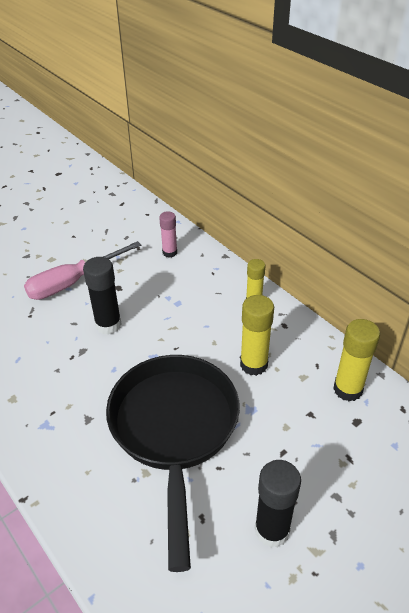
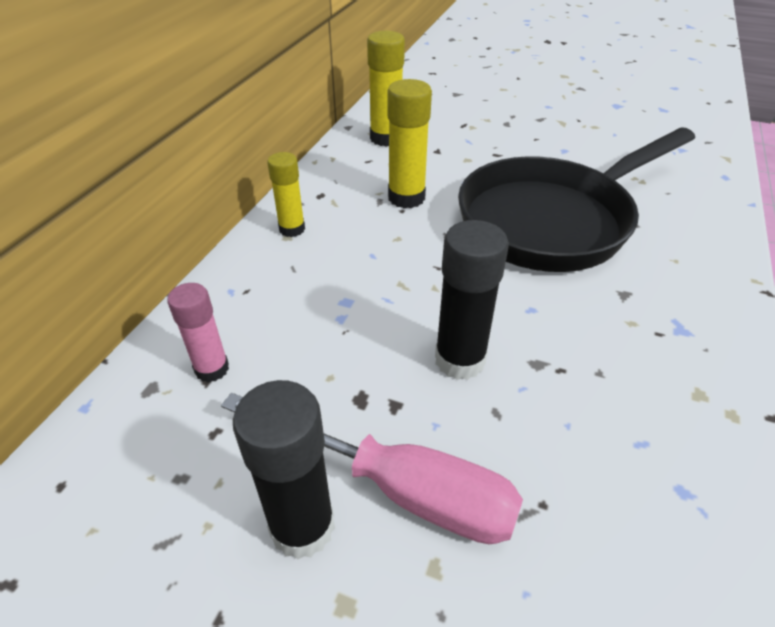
camera: 120 degrees left, 0 degrees up
black glue stick [255,460,301,548] -> black glue stick moved to [233,380,335,560]

